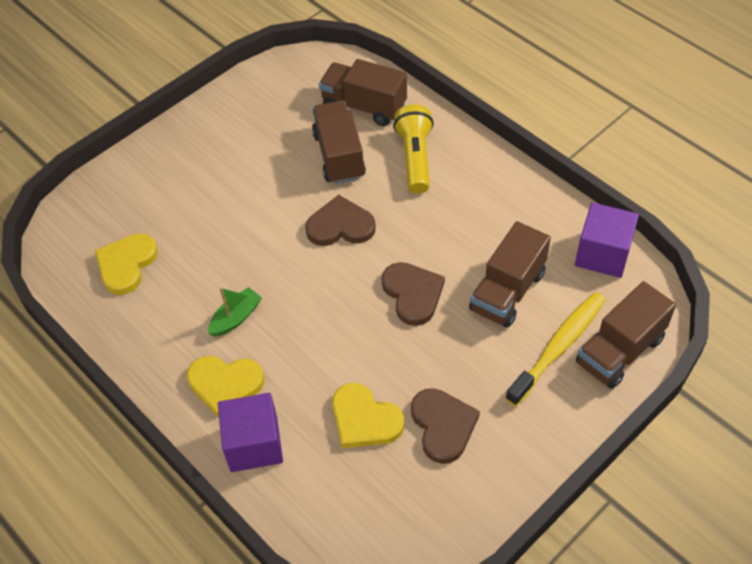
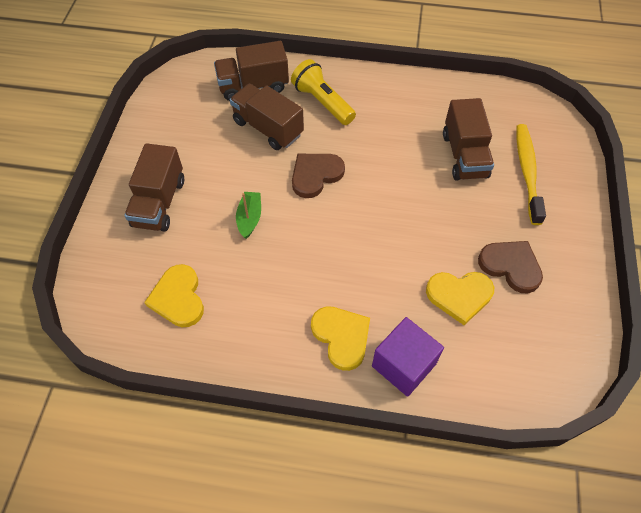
camera: 40 degrees left, 5 degrees up
yellow heart [187,356,264,417] -> yellow heart turned 90 degrees counterclockwise [311,306,370,371]
green boat [208,287,262,336] -> green boat moved to [236,192,261,239]
brown heart [382,262,445,326] -> none
purple cube [575,202,639,278] -> none
brown truck [576,281,676,389] -> brown truck moved to [124,143,184,231]

